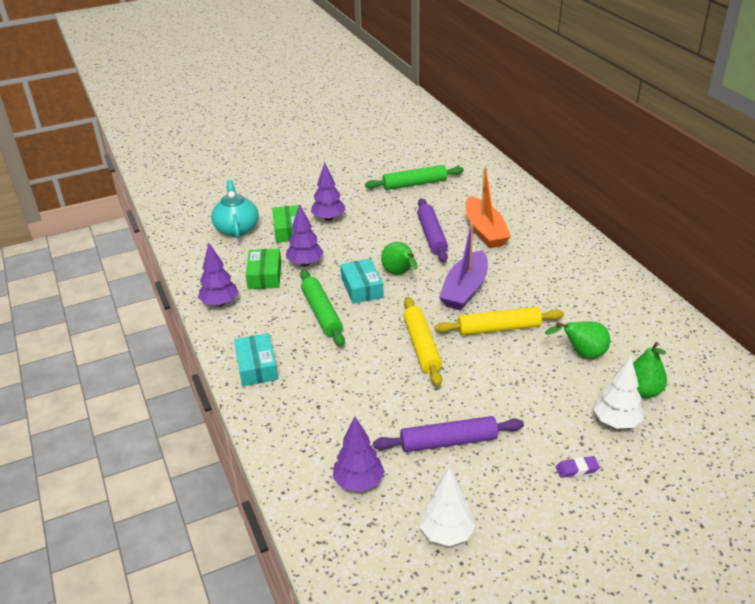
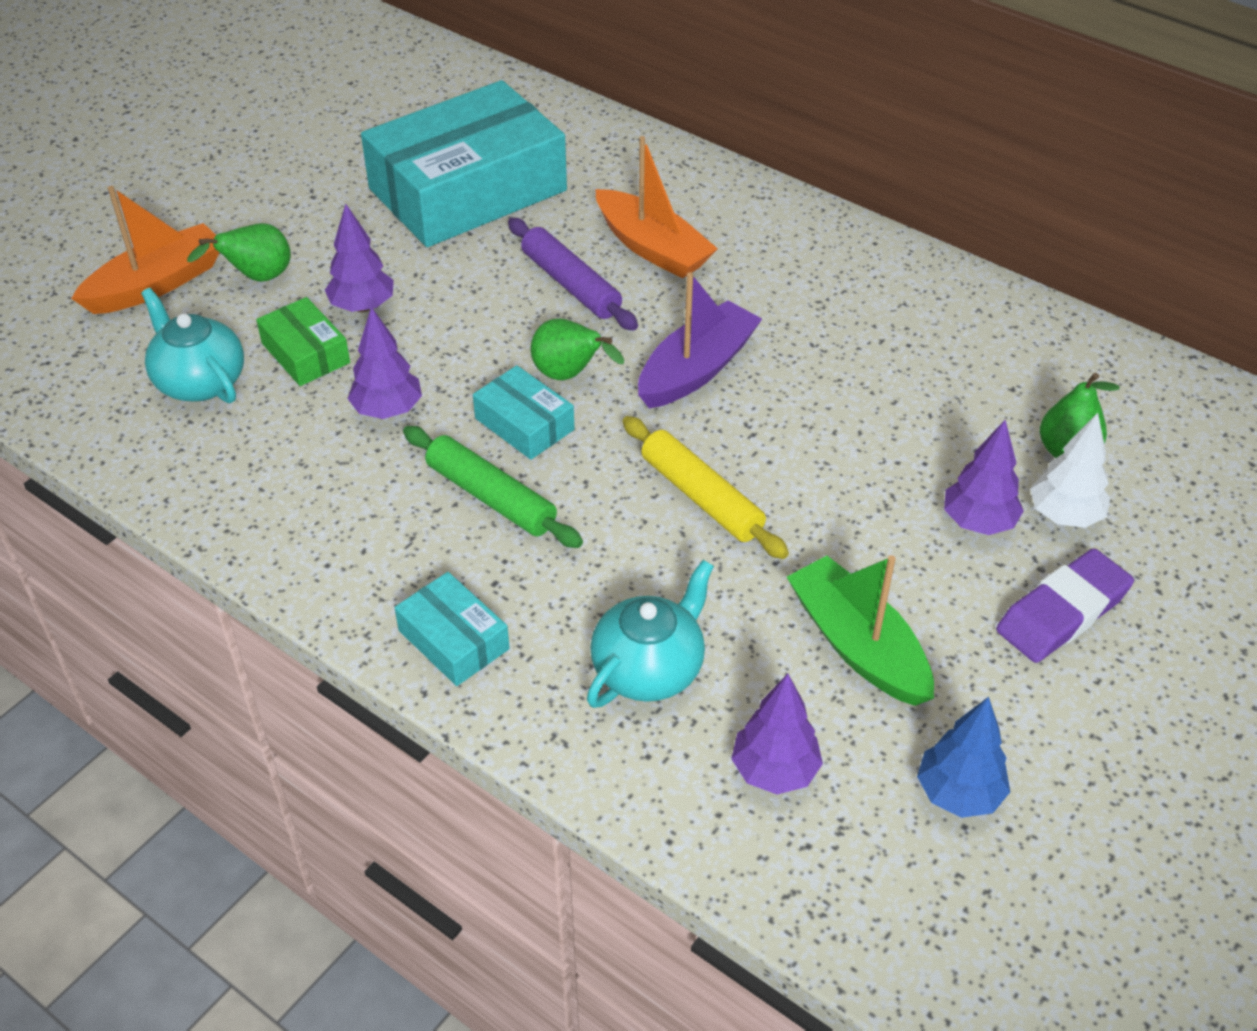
camera: 30 degrees left, 10 degrees up
purple tree [198,243,238,307] -> purple tree moved to [944,420,1024,535]
green box [246,248,281,289] -> none
green rolling pin [365,165,464,190] -> turquoise box [361,80,567,247]
purple rolling pin [373,416,524,452] -> green boat [787,555,934,706]
white tree [420,467,475,546] -> blue tree [917,697,1010,818]
yellow rolling pin [435,307,564,335] -> none
purple boat [439,222,488,310] -> purple boat turned 135 degrees counterclockwise [638,272,762,408]
green pear [545,322,610,359] -> green pear moved to [187,223,291,282]
purple eraser [556,456,600,478] -> purple eraser [996,548,1134,663], size x2.17
none -> orange boat [71,186,220,314]
none -> turquoise teapot [587,560,714,708]

